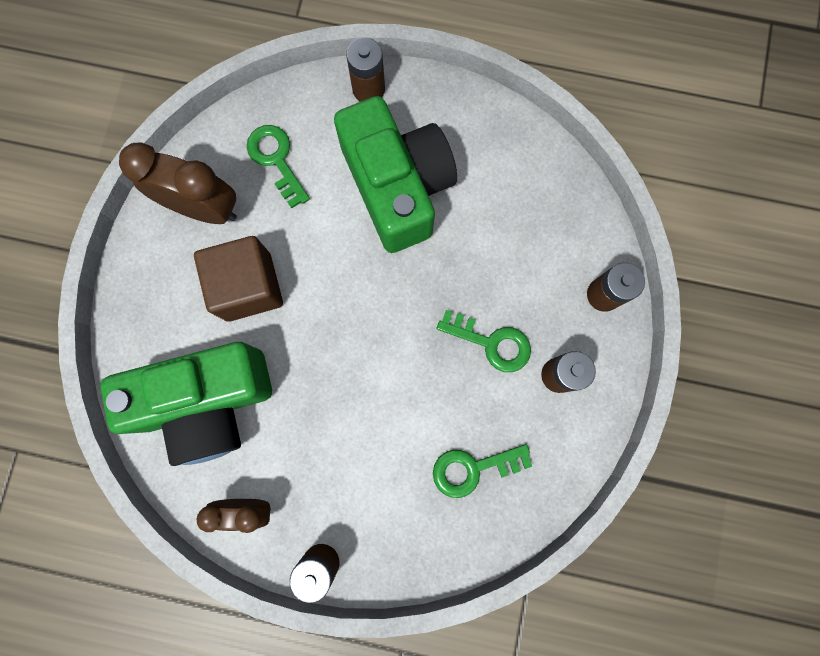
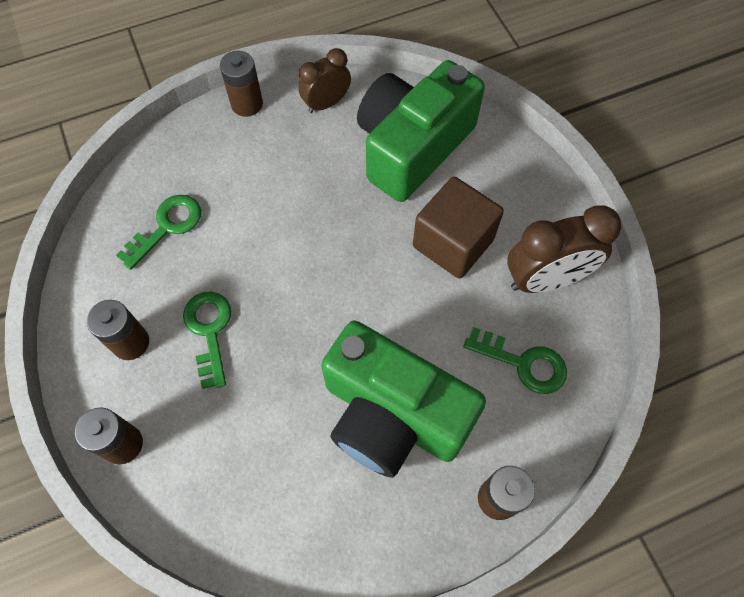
camera: 145 degrees right, 15 degrees down
green key [437,310,531,372] -> green key turned 90 degrees clockwise [183,292,231,389]

